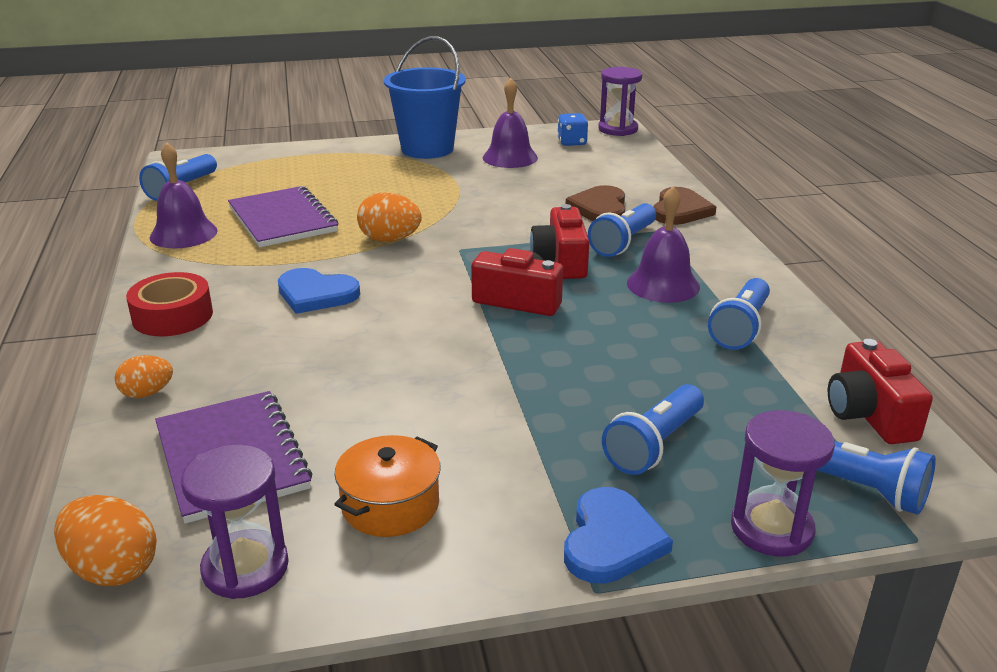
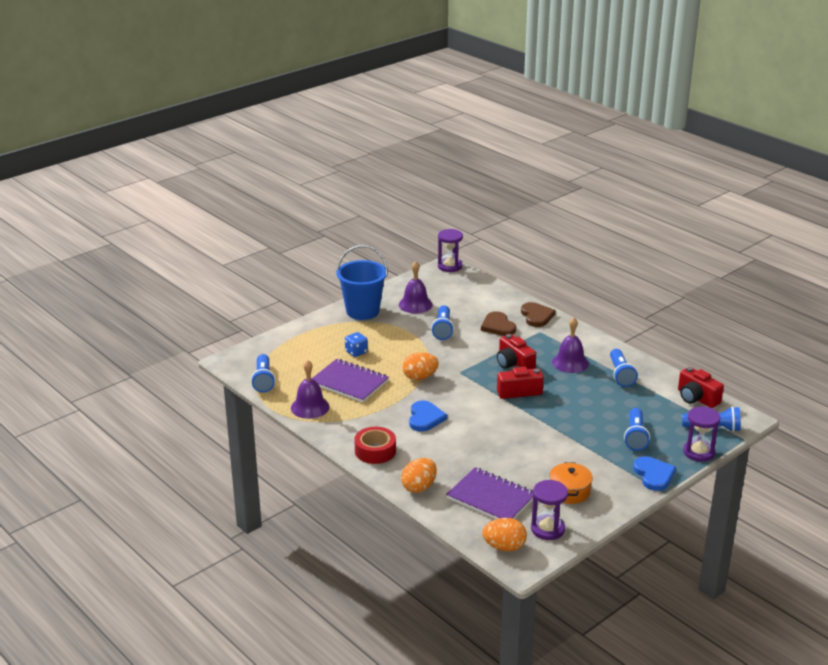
camera: 30 degrees left, 0 degrees up
orange egg [114,355,173,398] -> orange egg [401,458,437,493], size x1.55
blue heart [278,268,360,314] -> blue heart turned 75 degrees counterclockwise [409,400,447,432]
blue dice [557,113,588,146] -> blue dice moved to [345,332,368,357]
blue flashlight [588,203,656,257] -> blue flashlight moved to [431,305,454,340]

